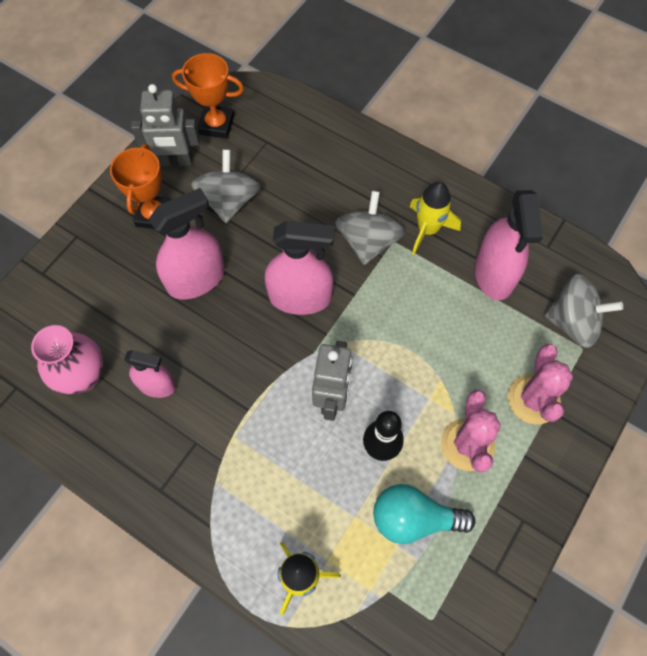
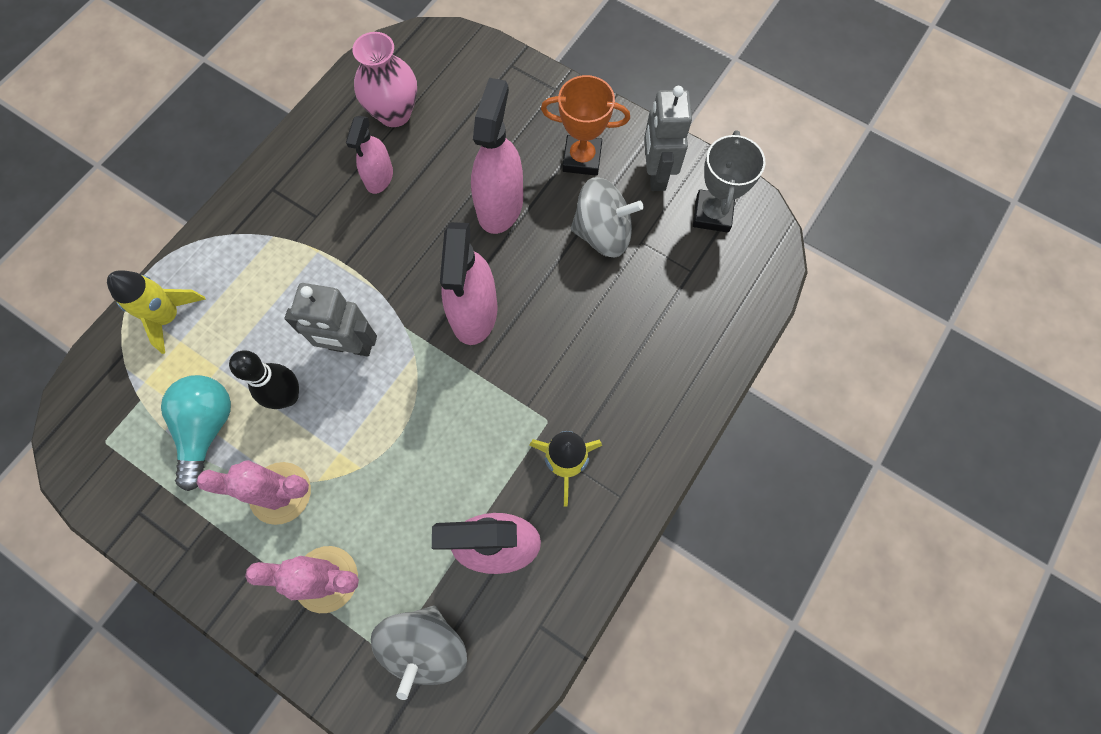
camera: 90 degrees right, 5 degrees up
pink spray bottle [149,188,225,299] -> pink spray bottle turned 135 degrees counterclockwise [471,78,523,234]
orange trophy [172,53,244,139] -> grey trophy [693,130,765,233]
grey spinning top [335,191,405,265] -> none

